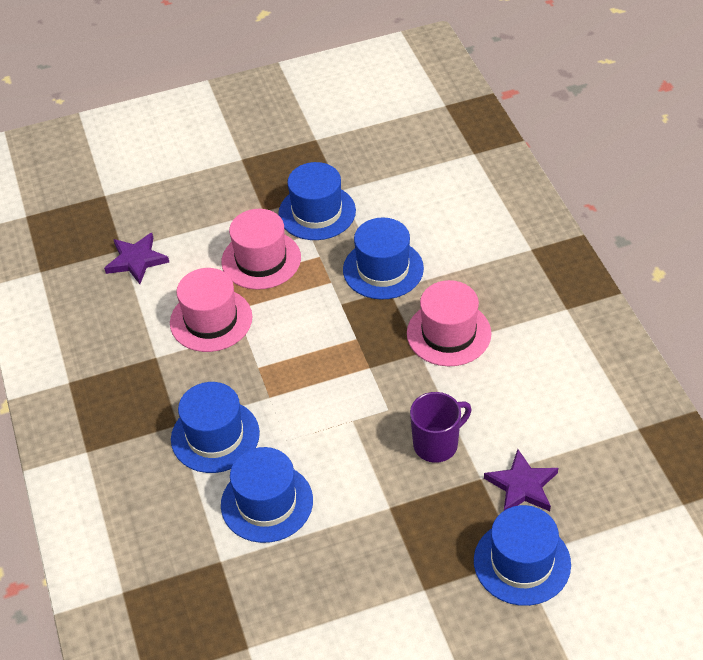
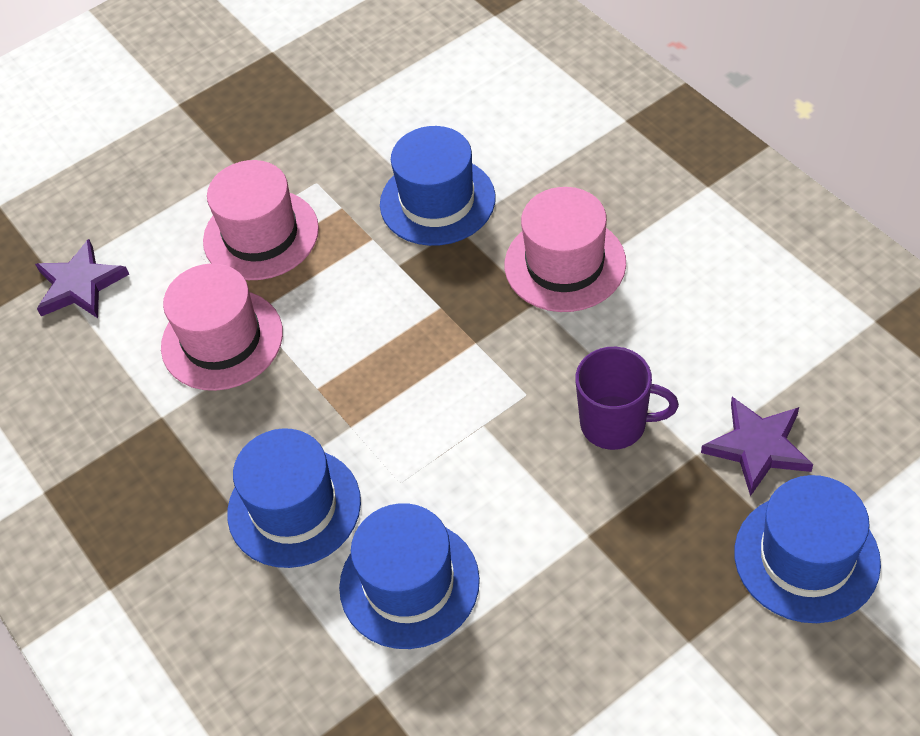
camera: 15 degrees left, 5 degrees up
blue hat [278,162,356,240] -> none
purple mug [410,392,471,463] -> purple mug turned 60 degrees clockwise [575,347,679,450]

